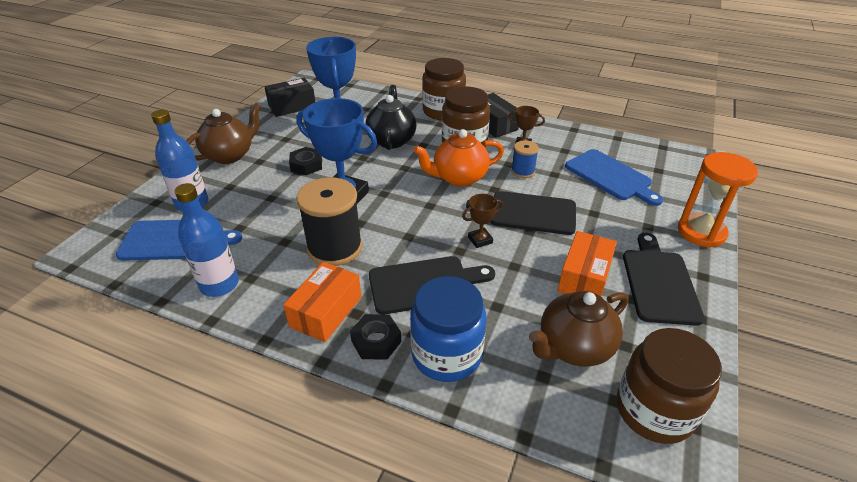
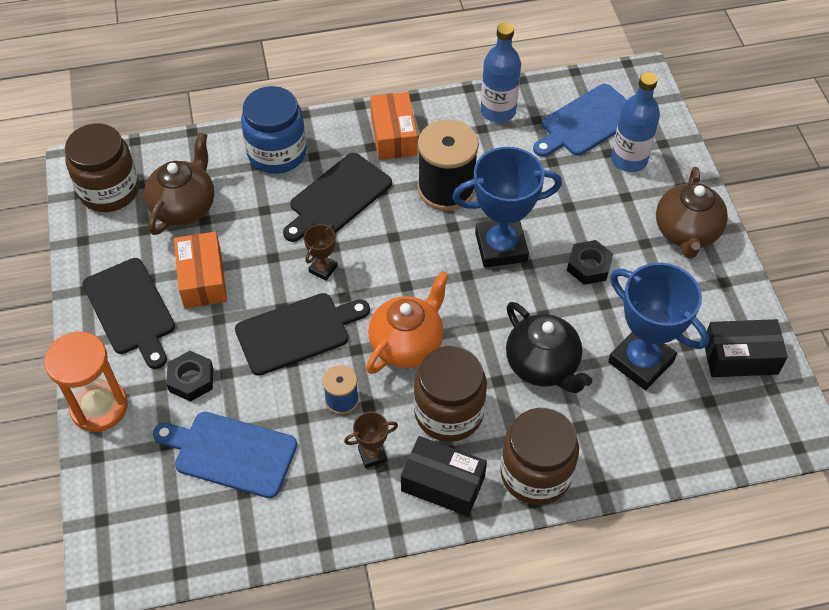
camera: 145 degrees right, 15 degrees up
black box [264,78,315,117] -> black box turned 60 degrees clockwise [705,319,788,377]
black nut [350,314,401,360] -> black nut moved to [166,351,213,402]

